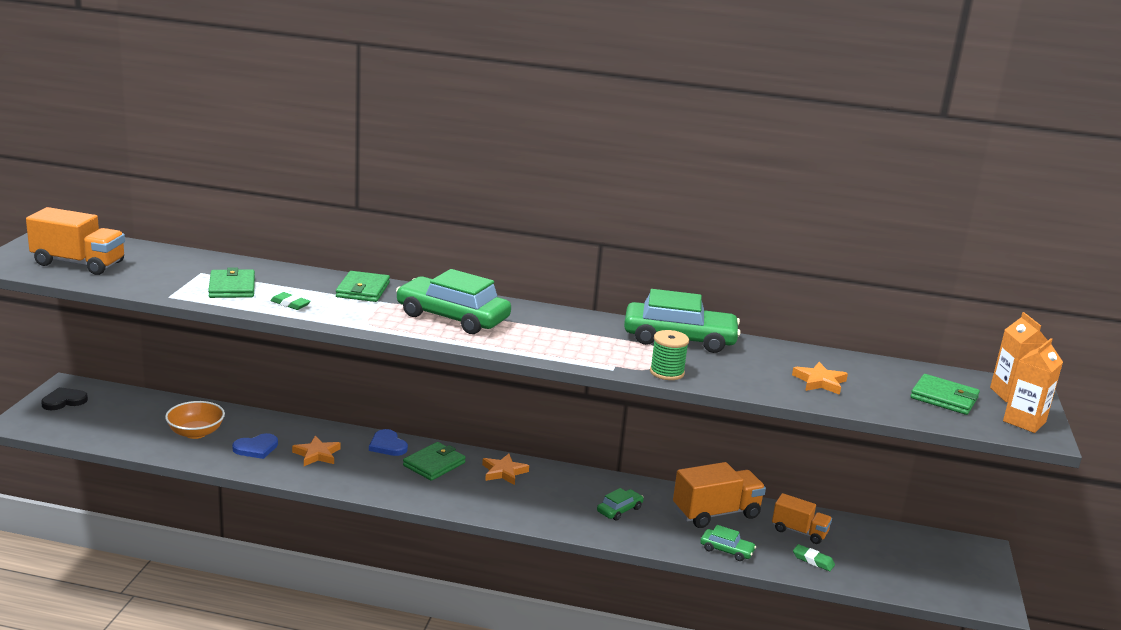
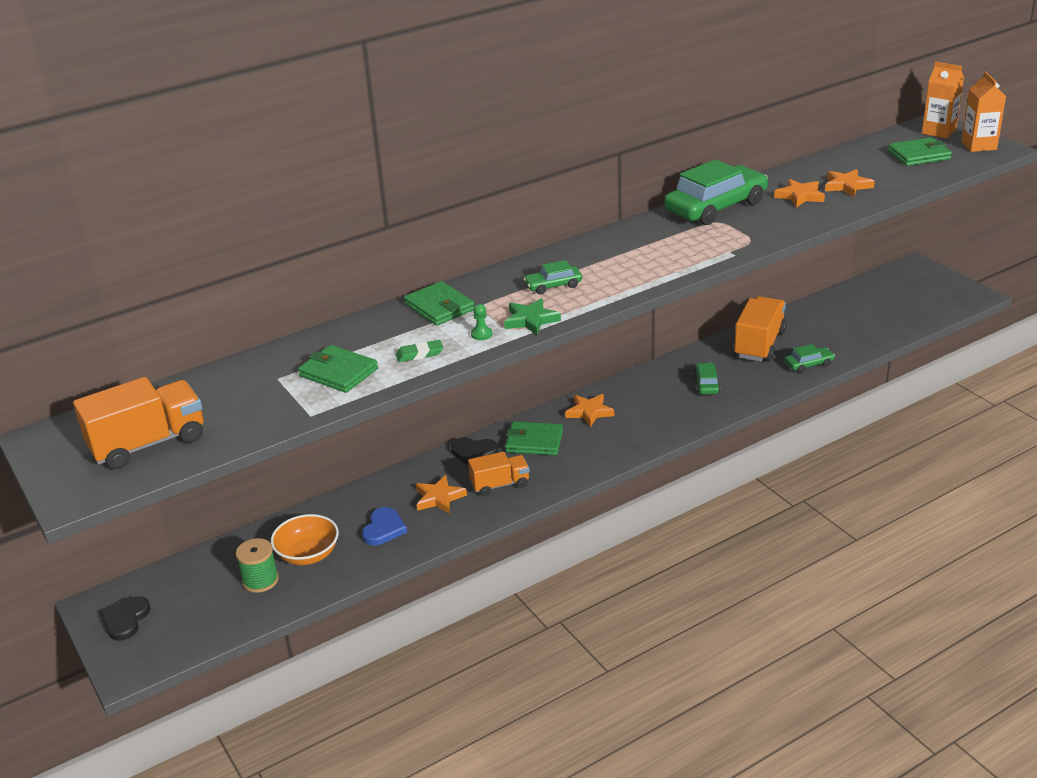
camera: 40 degrees left, 10 degrees up
blue heart [369,429,408,456] -> black heart [451,437,498,465]
green car [396,269,511,334] -> green car [524,260,582,294], size x0.47
green wallet [403,442,466,481] -> green wallet turned 75 degrees counterclockwise [505,421,563,455]
green spool [650,330,689,380] -> green spool moved to [236,538,279,593]
orange truck [772,493,832,544] -> orange truck moved to [468,452,529,496]
green eraser [793,544,835,571] -> none
none -> green pawn [471,304,492,340]
none -> green star [504,298,561,335]
none -> orange star [774,179,825,208]

